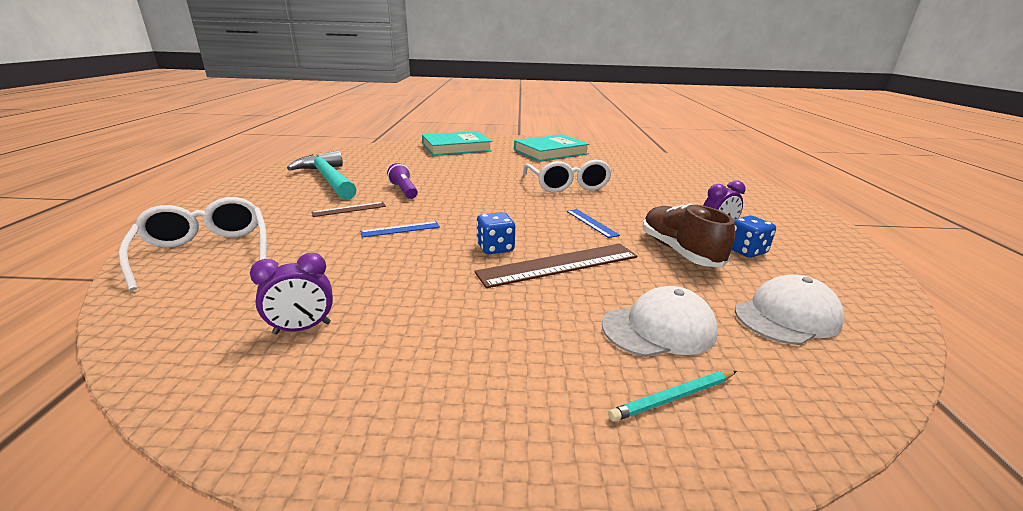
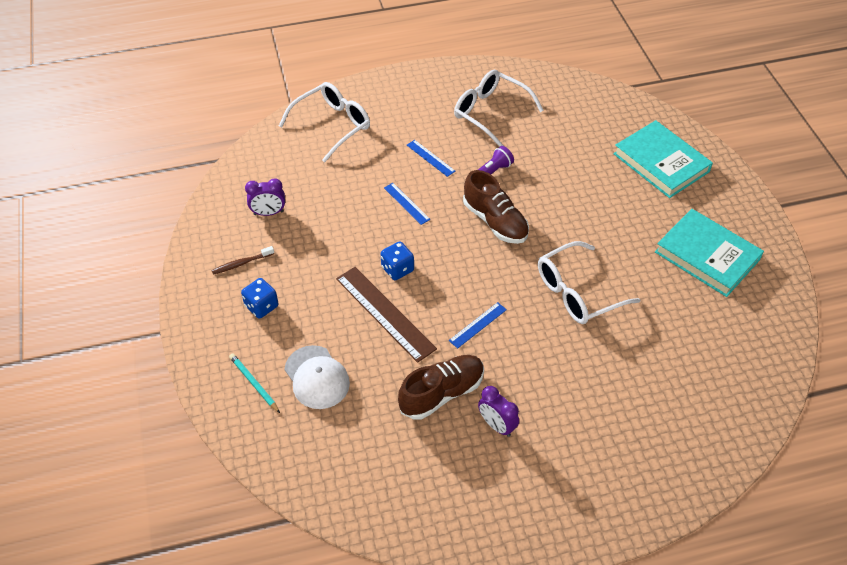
camera: 75 degrees right, 25 degrees up
purple clock [250,253,333,334] -> purple clock turned 60 degrees counterclockwise [245,178,285,216]
turquoise hammer [287,151,357,200] -> white glasses [454,70,543,147]
brown ruler [311,202,386,217] -> blue ruler [407,140,455,177]
blue dice [732,216,776,258] -> blue dice moved to [241,278,278,318]
white cap [735,274,845,345] -> none
none -> brown toothbrush [211,246,274,275]
none -> brown shoe [463,170,529,244]

